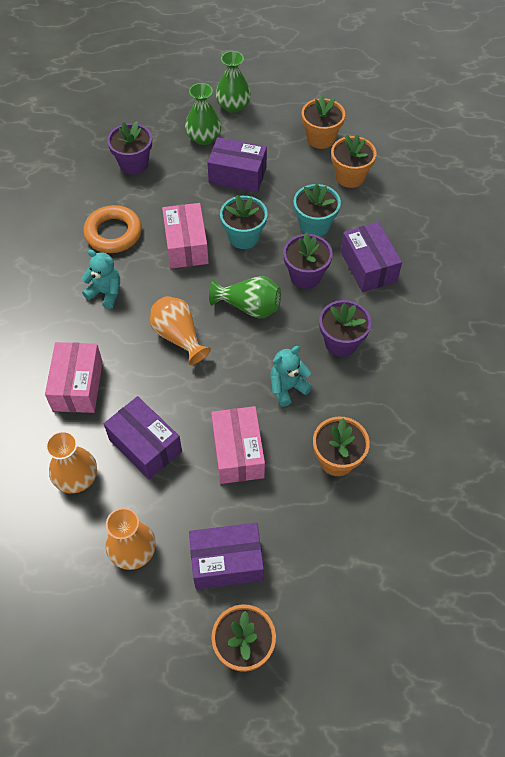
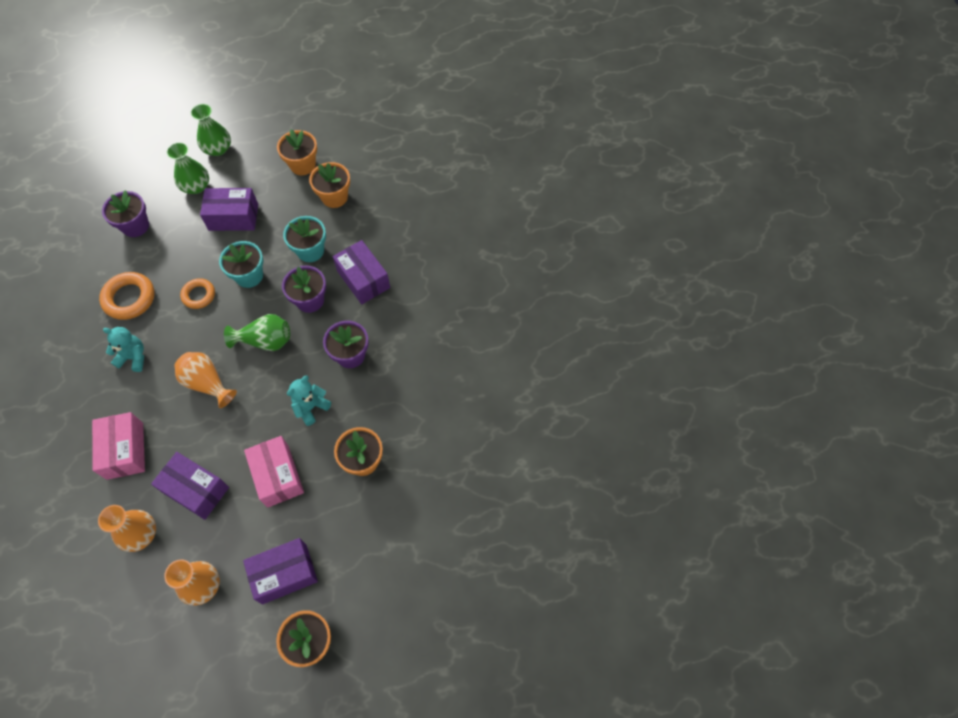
camera: 15 degrees left, 5 degrees up
pink box [162,203,209,269] -> orange ring [180,278,215,309]

